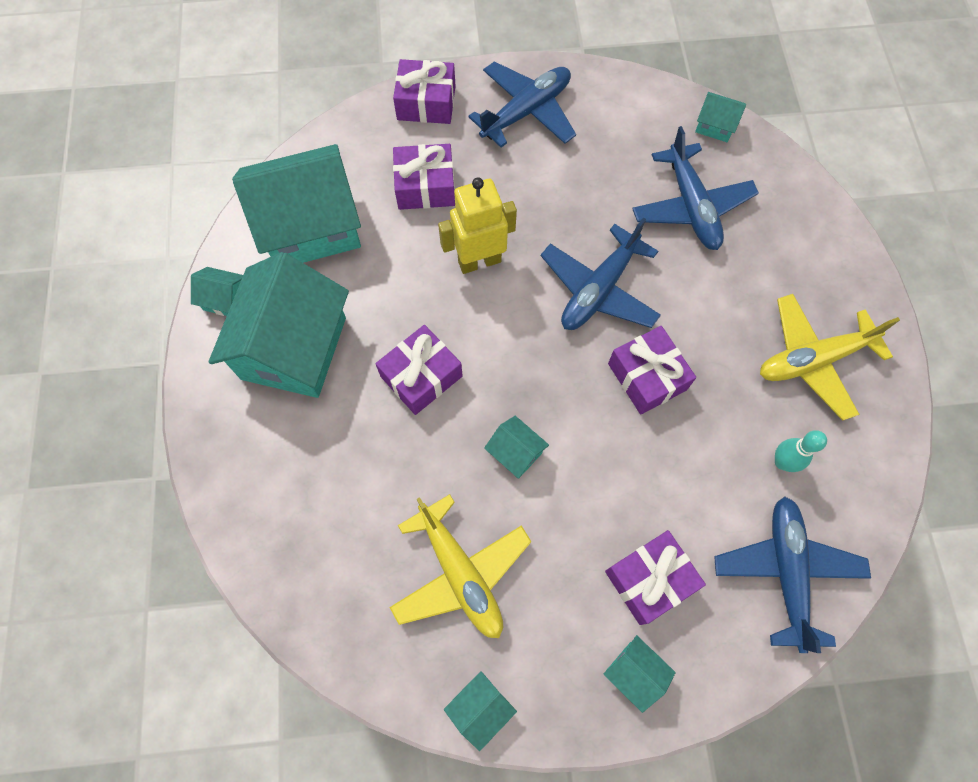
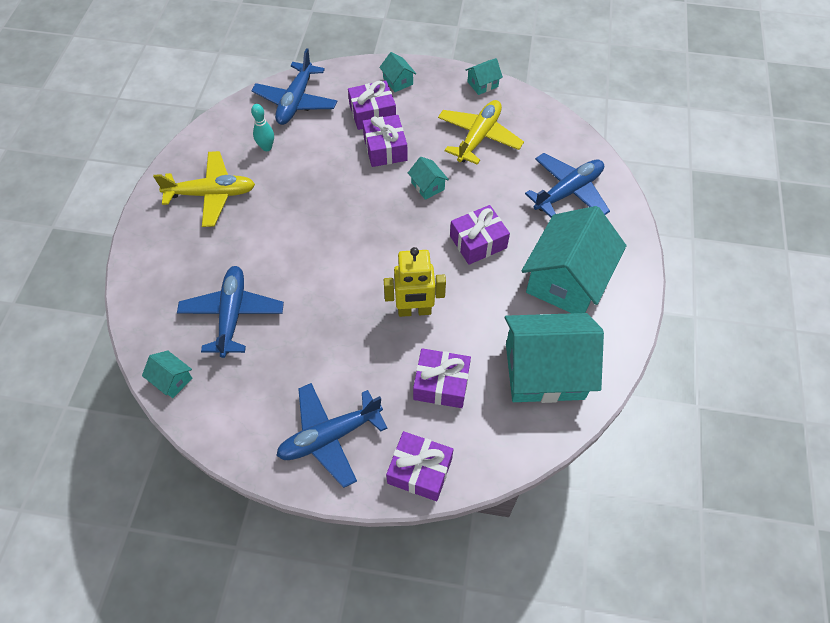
camera: 165 degrees left, 10 degrees down
turquoise house [191,267,243,316] -> none
yellow plane [389,494,532,638] -> yellow plane turned 45 degrees clockwise [438,100,524,165]
blue plane [541,217,661,330] -> blue plane moved to [525,153,610,218]
purple gift [608,326,696,415] -> purple gift moved to [362,115,408,167]

